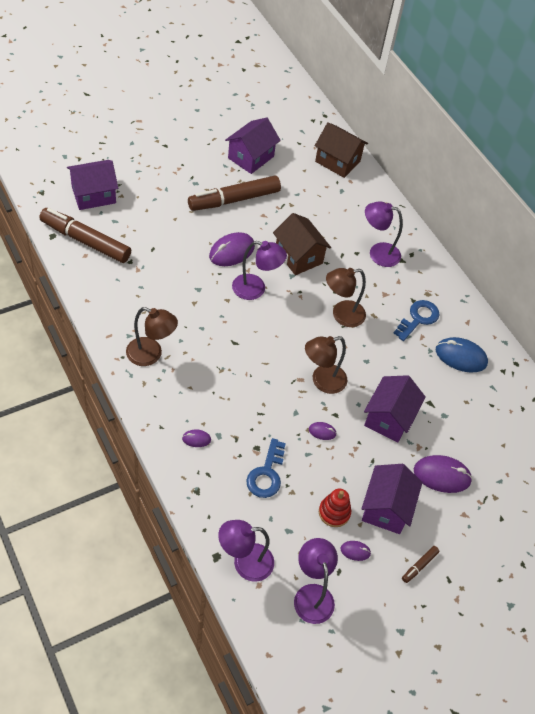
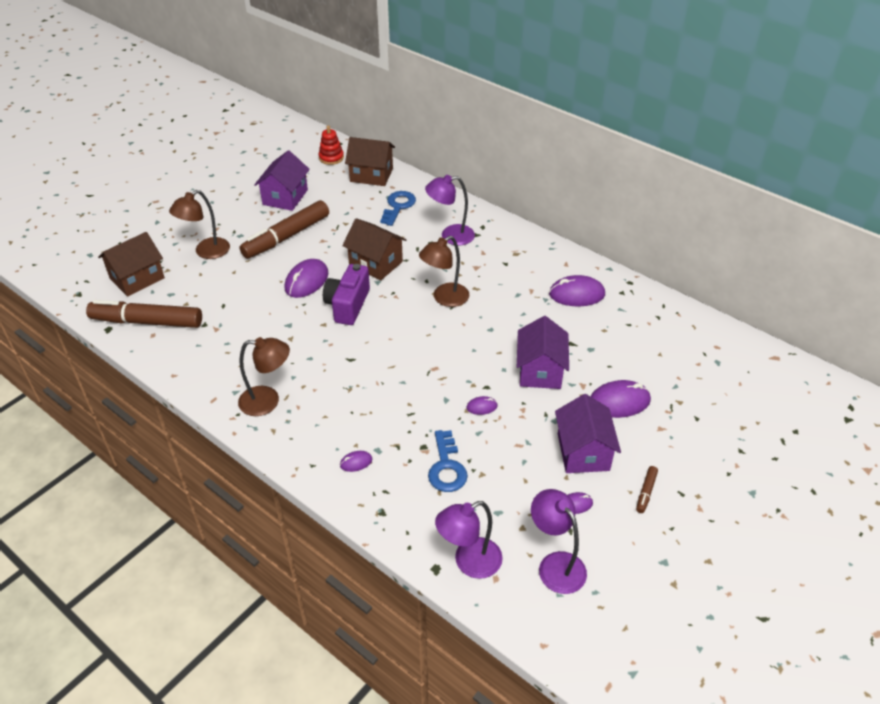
camera: 15 degrees left, 10 degrees down
purple house [67,160,118,210] -> brown house [98,232,165,297]
purple lamp [232,241,287,300] -> purple camera [323,264,370,325]
brown lamp [305,336,347,394] -> brown lamp moved to [169,190,230,259]
red stacking toy [319,488,351,527] -> red stacking toy moved to [319,126,344,165]
blue key [394,300,440,341] -> blue key moved to [380,191,416,226]
blue mouse [436,337,488,372] -> purple mouse [549,275,605,307]

